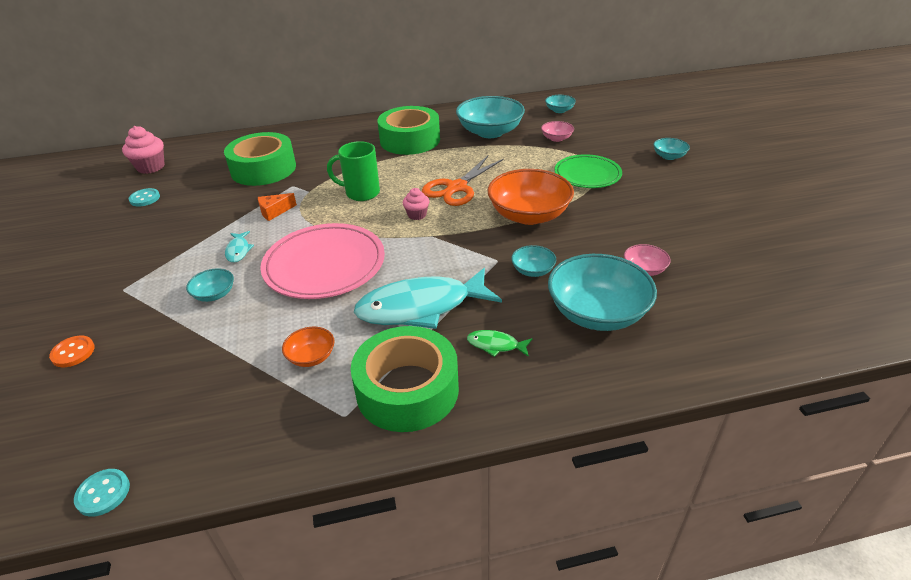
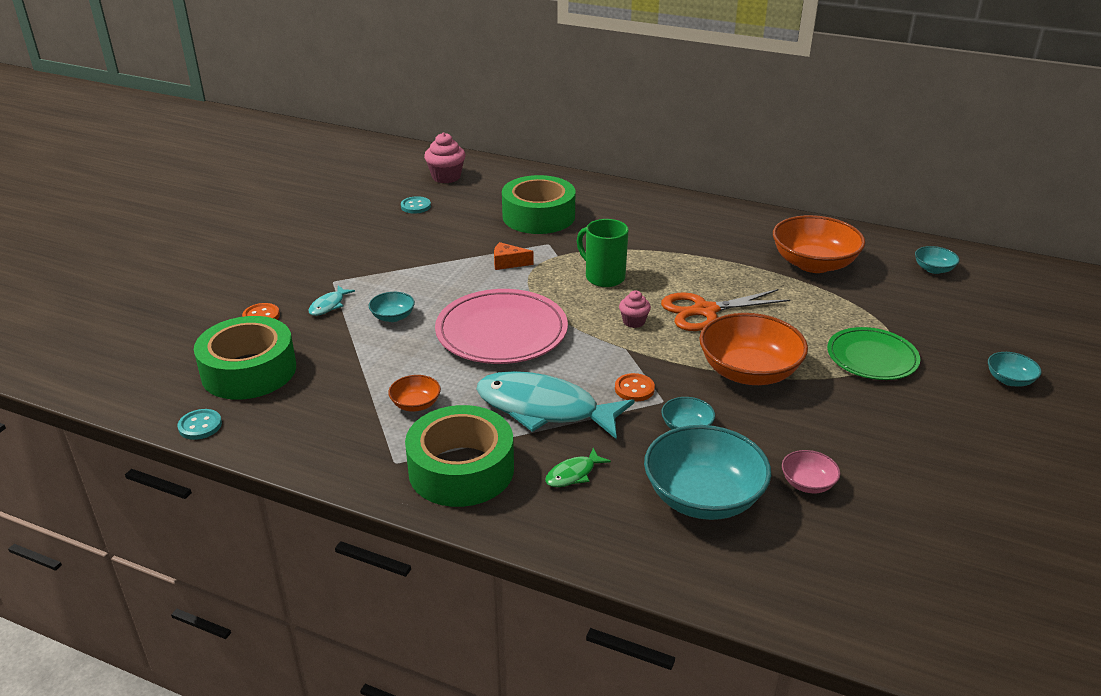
camera: 35 degrees right, 5 degrees down
turquoise fish [225,231,254,263] -> turquoise fish moved to [308,286,355,316]
green tape [377,106,440,155] -> green tape moved to [194,316,296,400]
turquoise bowl [456,96,525,138] -> orange bowl [773,215,865,273]
green fish [467,330,533,357] -> green fish turned 90 degrees counterclockwise [545,448,611,487]
pink bowl [541,121,574,142] -> none
none -> orange button [615,373,655,402]

